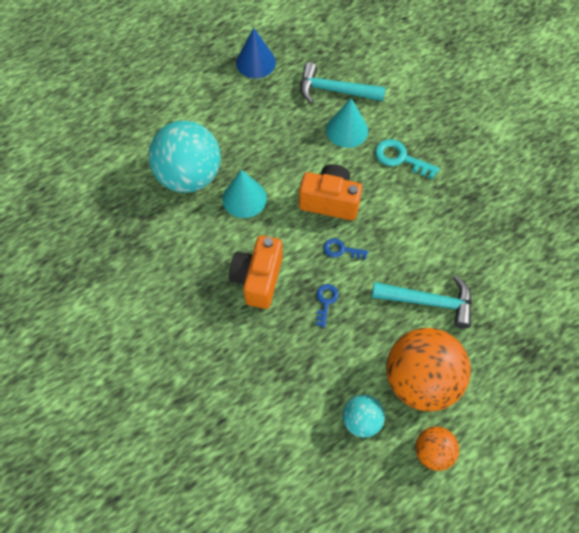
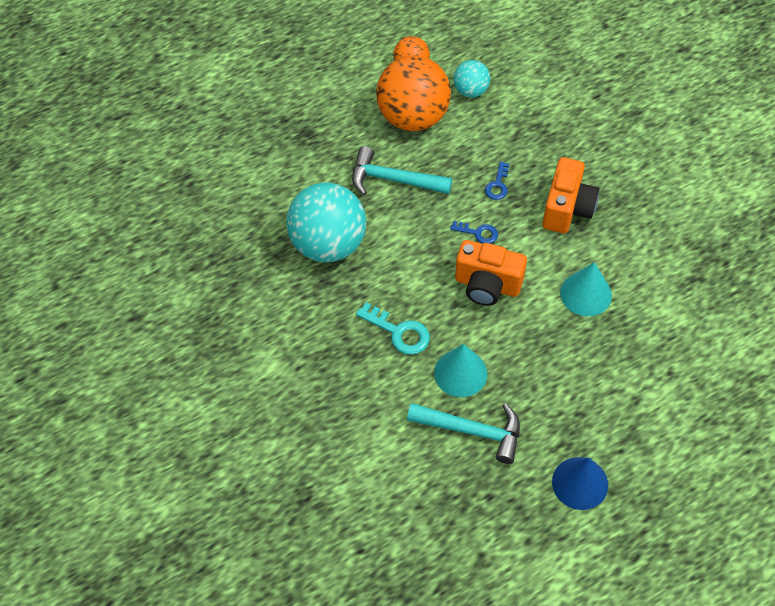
camera: 175 degrees left, 5 degrees down
turquoise ball [148,120,221,193] -> turquoise ball moved to [286,182,366,262]

